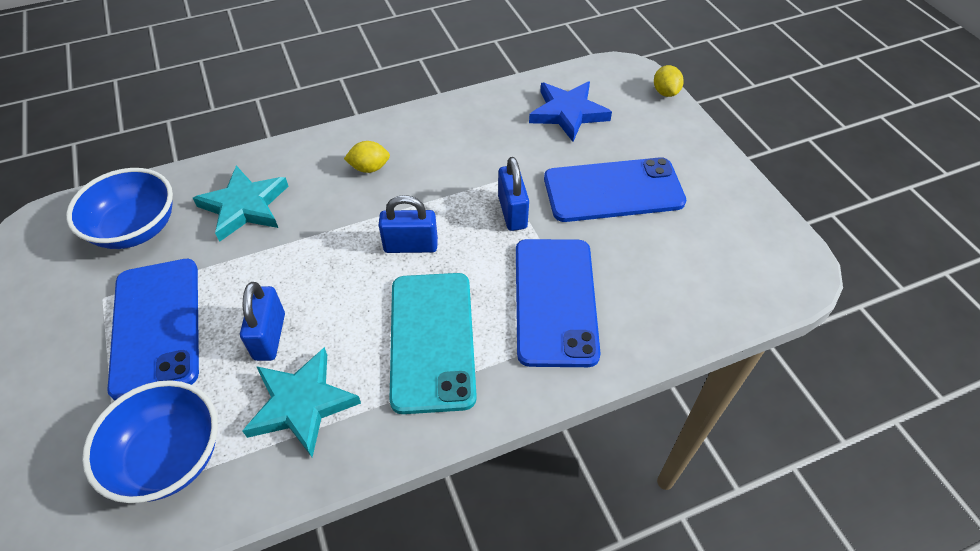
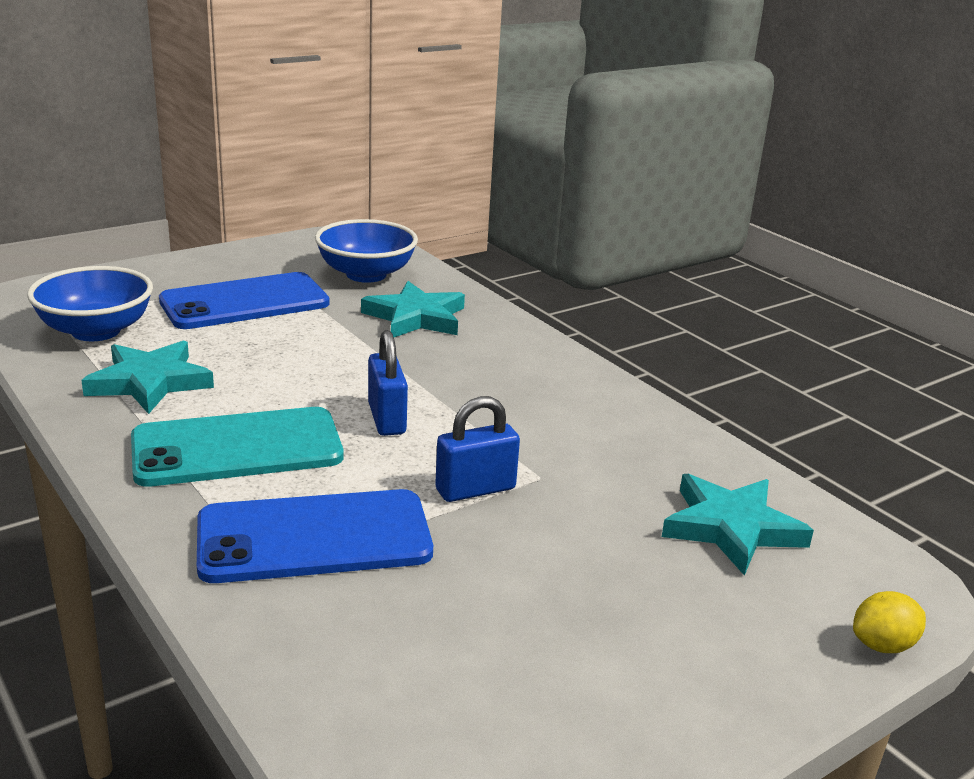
camera: 75 degrees right, 25 degrees down
blue padlock [240,282,285,361] -> none
yellow lemon [344,141,390,173] -> none
blue star [529,81,612,142] -> turquoise star [662,474,814,576]
blue phone [544,157,687,222] -> none

